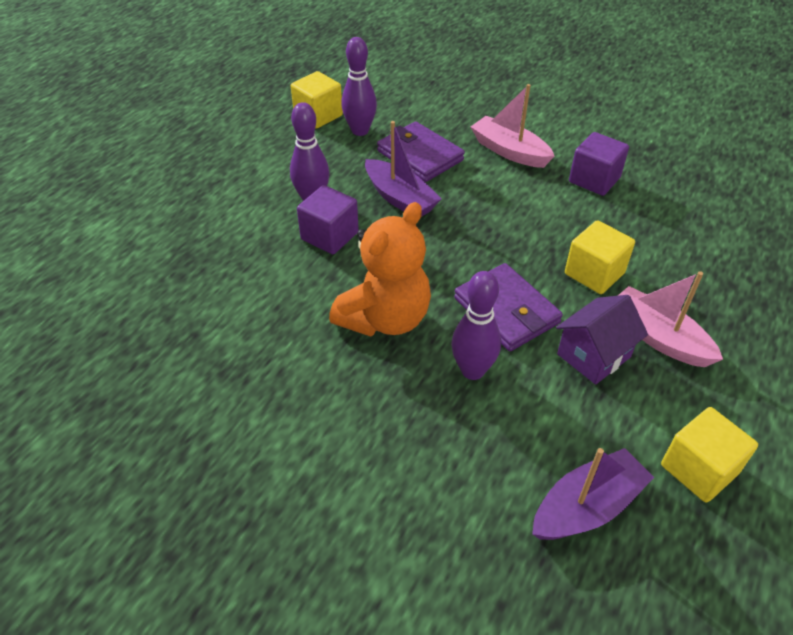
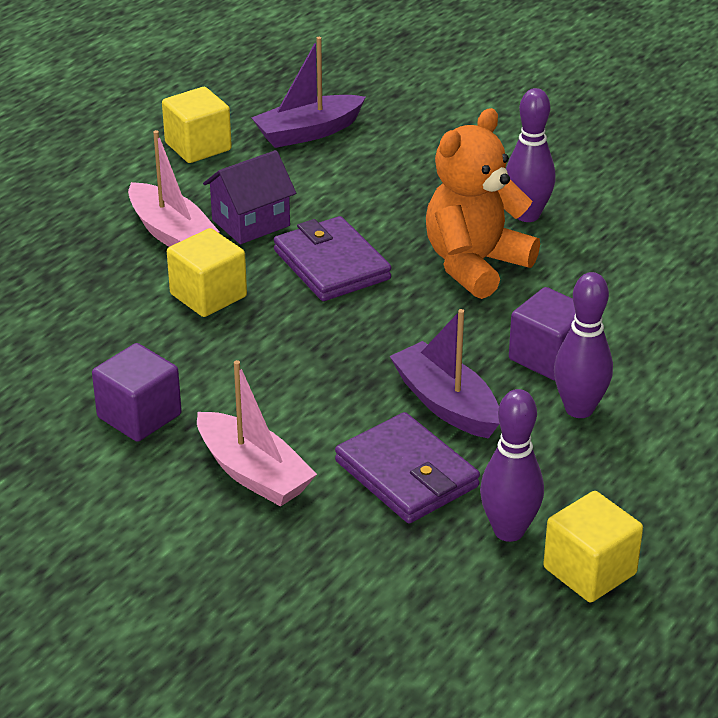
camera: 175 degrees left, 10 degrees down
purple bowling pin [451,271,501,380] -> purple bowling pin moved to [506,88,556,222]

